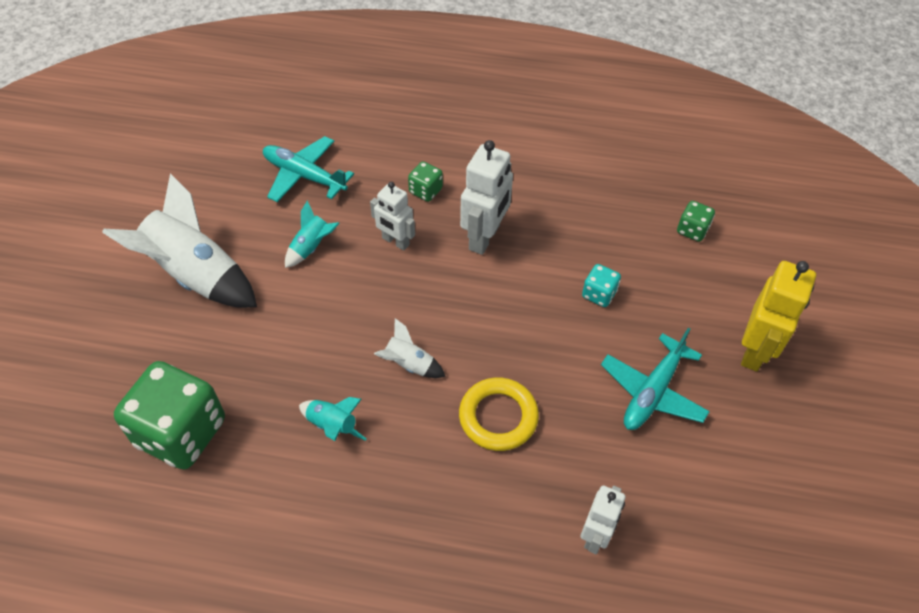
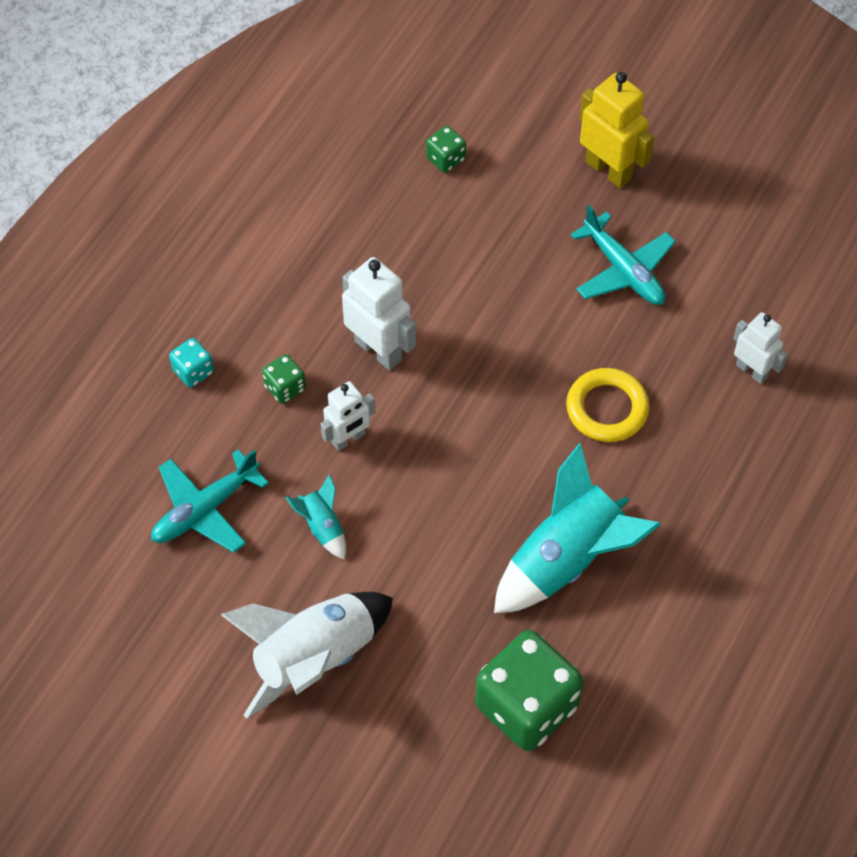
camera: 70 degrees left, 5 degrees up
turquoise rocket [299,397,366,441] -> turquoise rocket [494,443,661,613], size x2.16
white rocket [374,318,446,378] -> none
turquoise dice [582,264,621,307] -> turquoise dice moved to [169,338,214,387]

